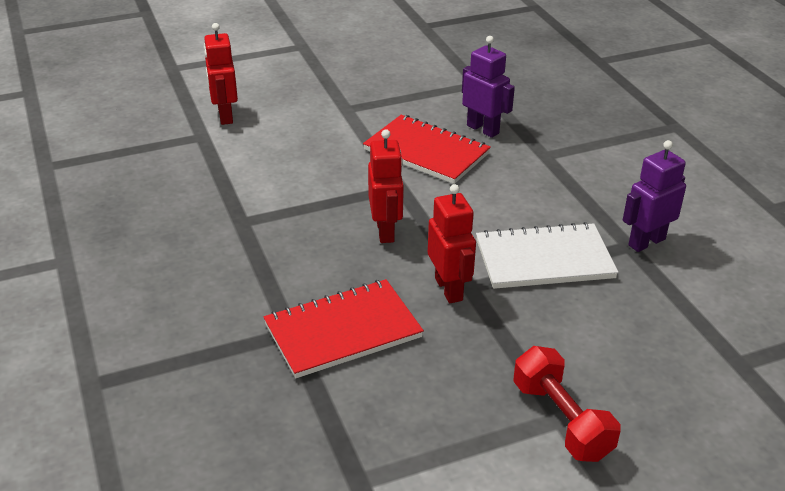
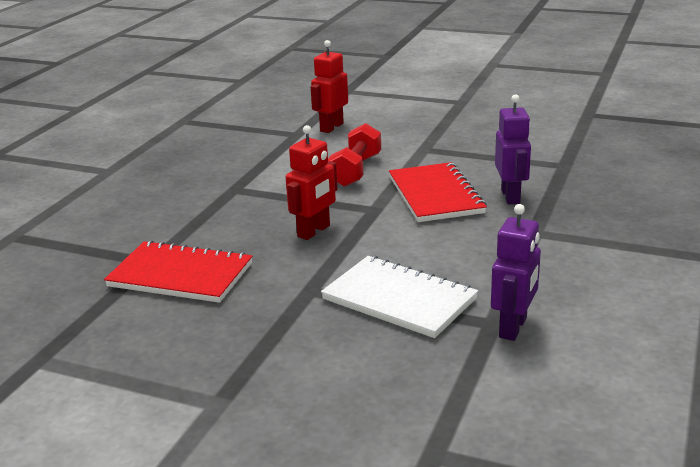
camera: 45 degrees right, 10 degrees down
red robot [428,184,476,303] -> none
red dumbbell [513,346,621,462] -> red dumbbell moved to [328,123,381,187]
purple robot [623,140,686,252] -> purple robot turned 105 degrees clockwise [491,204,541,341]

